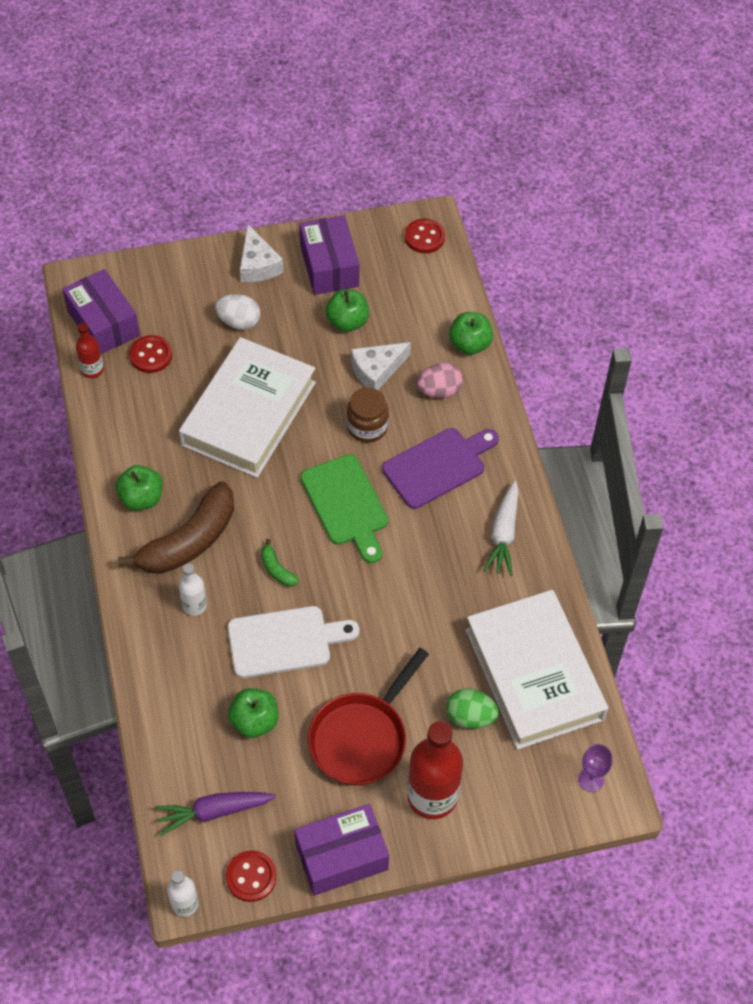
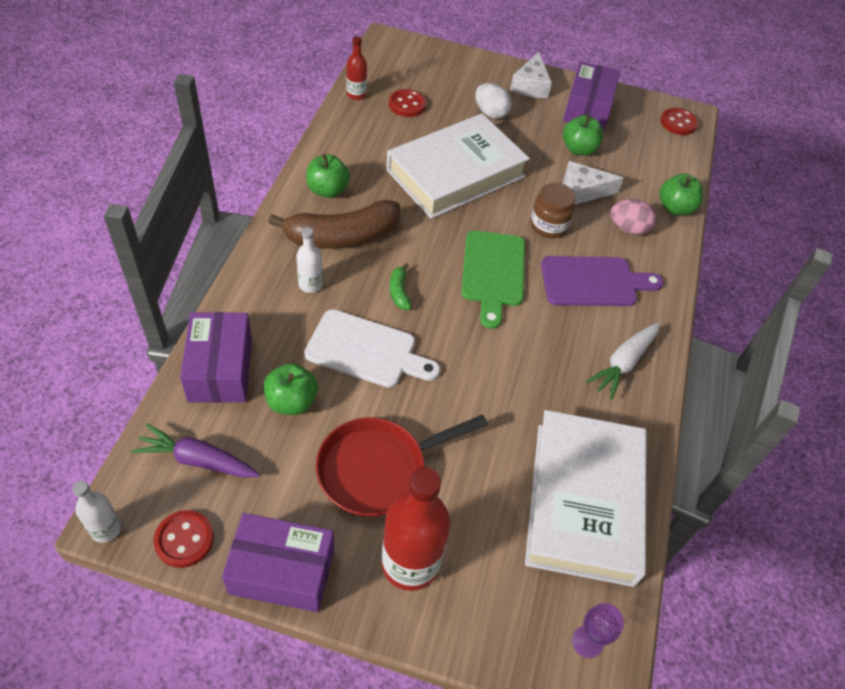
camera: 25 degrees right, 5 degrees down
purple box [63,269,140,354] -> purple box moved to [180,312,252,403]
green egg [446,688,499,729] -> none

